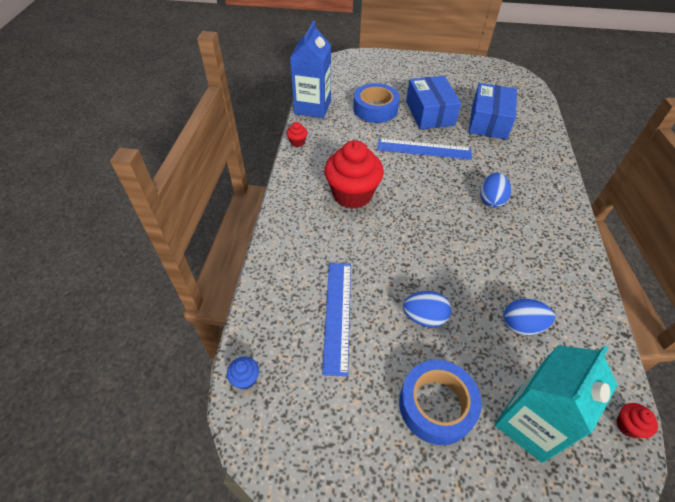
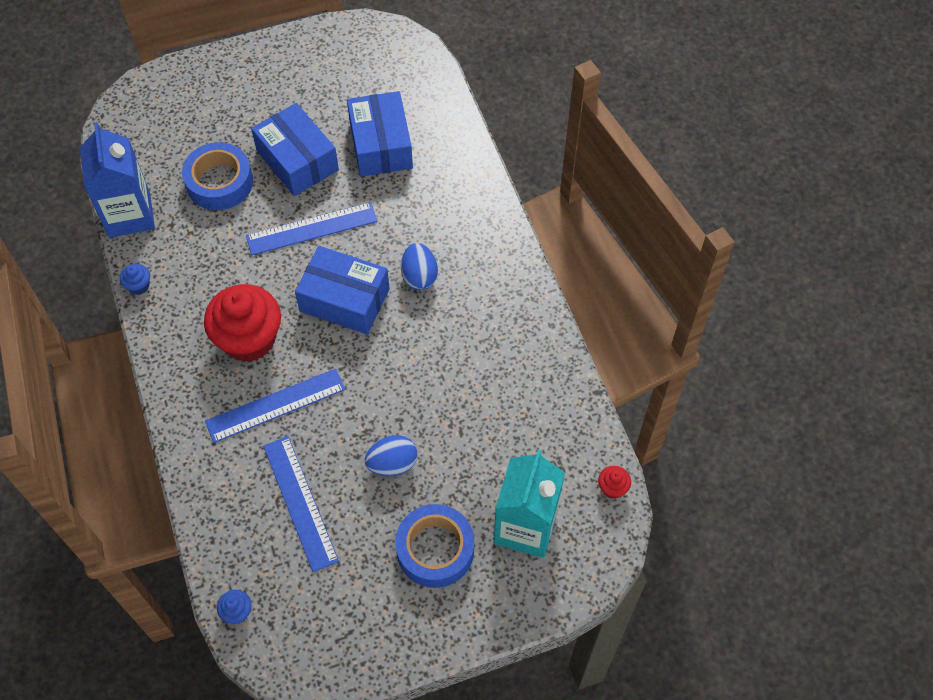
camera: 25 degrees left, 10 degrees up
red cupcake [286,122,308,147] -> blue cupcake [120,264,150,295]
blue egg [503,299,555,335] -> none
none -> blue ruler [205,368,346,443]
none -> blue box [295,246,390,334]

